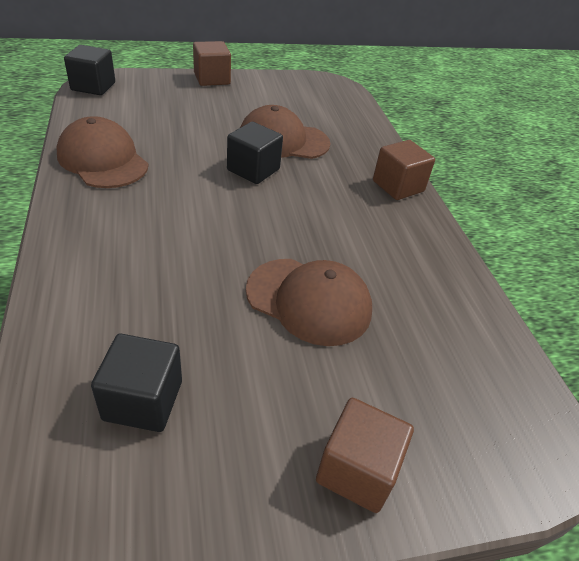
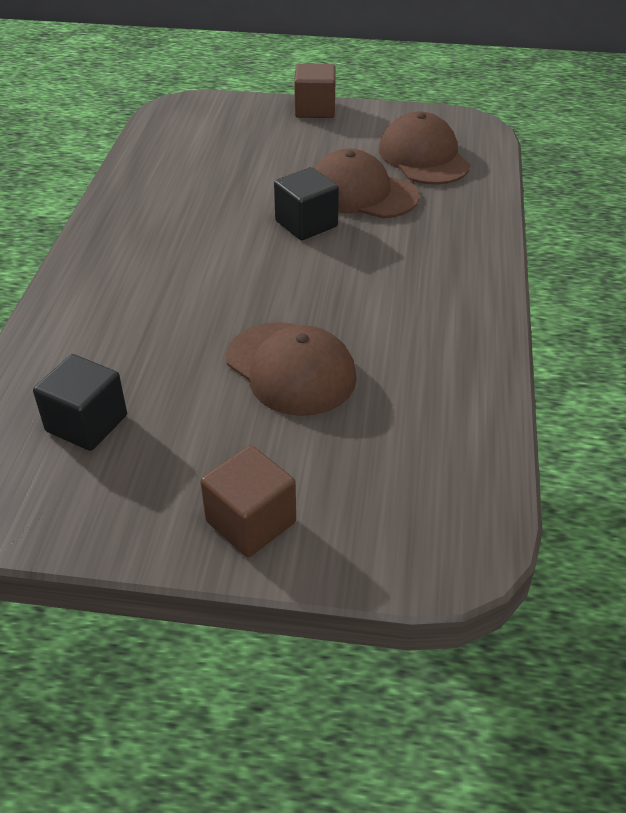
camera: 25 degrees right, 0 degrees up
brown cap [57,116,149,188] -> brown cap moved to [379,112,470,185]
black cube [64,45,115,95] -> none
brown cube [373,140,435,200] -> none

